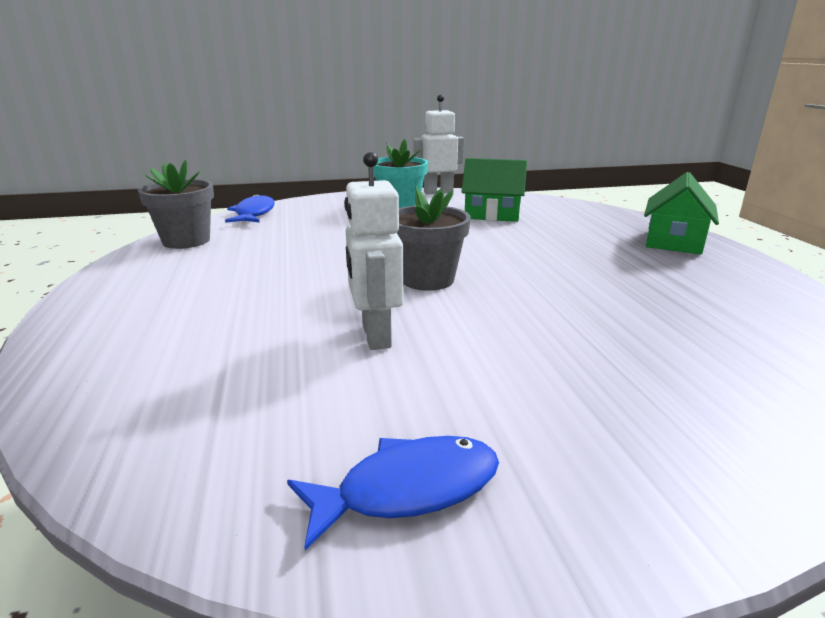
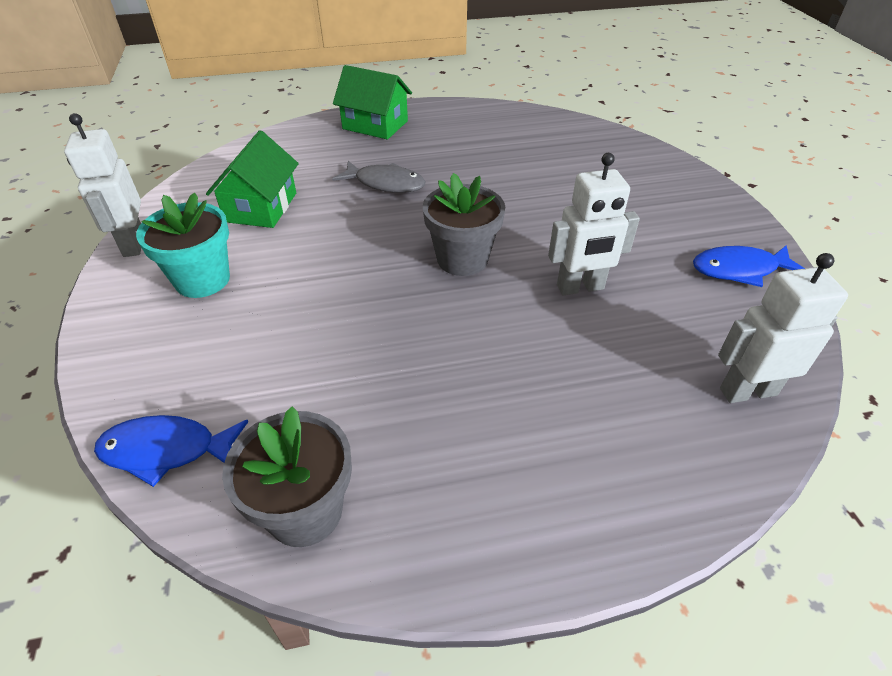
camera: 90 degrees left, 20 degrees up
blue fish [287,436,499,550] -> blue fish turned 75 degrees counterclockwise [693,245,805,287]
none -> grey fish [332,161,426,193]
none -> white robot [718,253,848,403]

